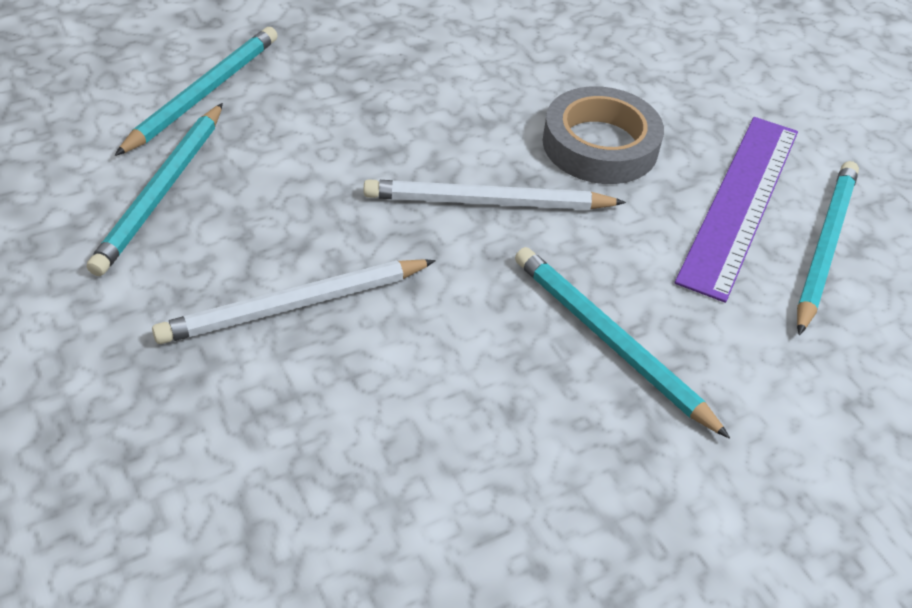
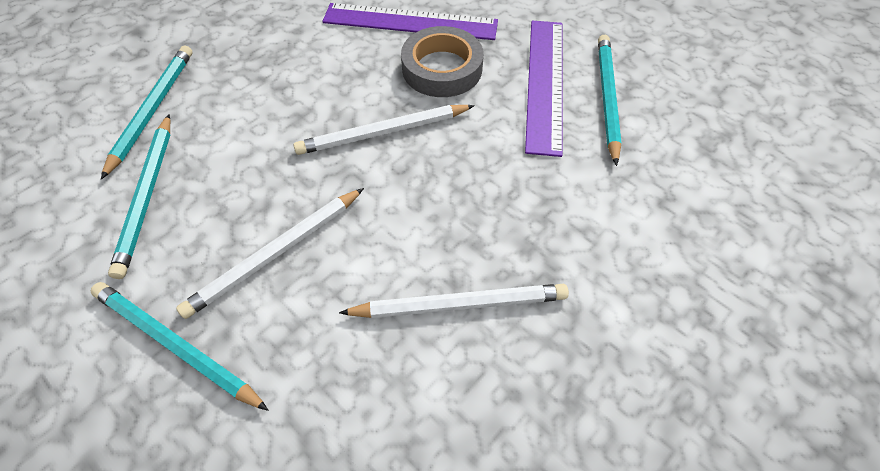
camera: 15 degrees left, 10 degrees up
turquoise pencil [515,247,730,439] -> turquoise pencil moved to [91,282,268,411]
none -> purple ruler [322,3,498,40]
none -> white pencil [339,284,569,318]

